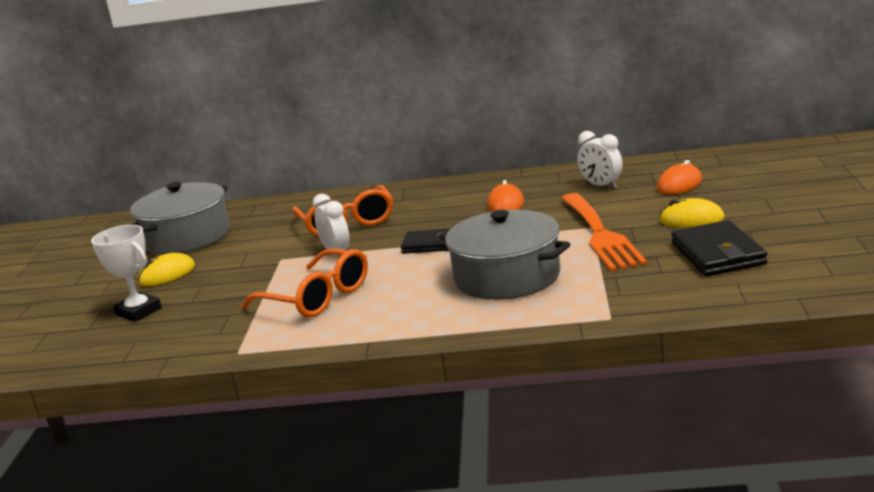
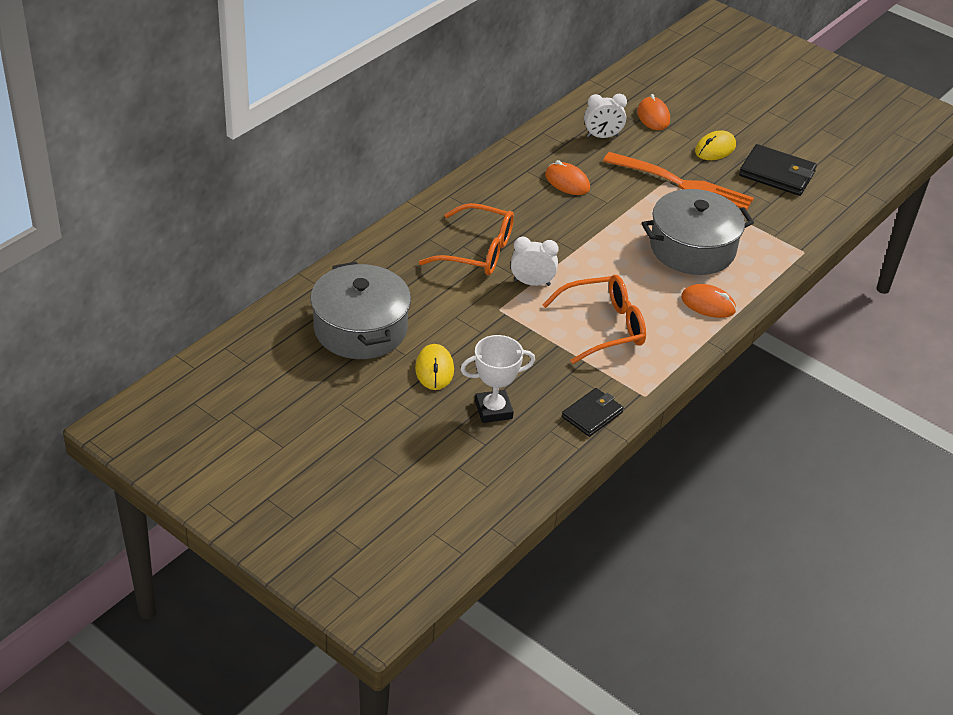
camera: 60 degrees left, 20 degrees up
black wallet [401,228,450,254] -> black wallet moved to [562,388,624,437]
none -> orange mouse [681,284,736,318]

